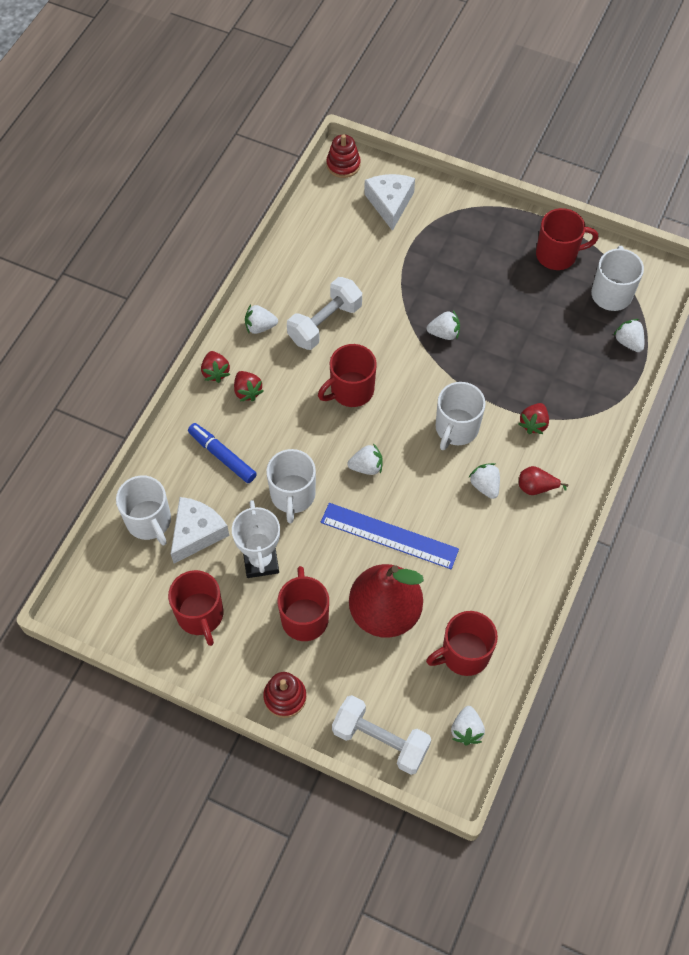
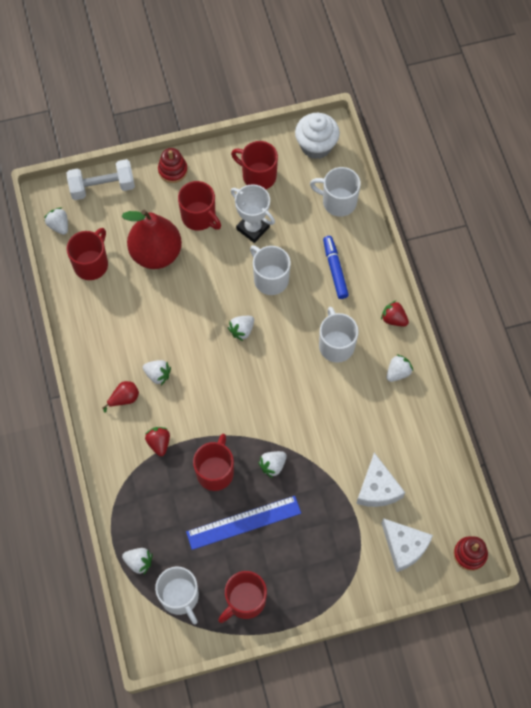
camera: 140 degrees right, 5 degrees up
white cheese [171,497,230,564] -> white cheese moved to [356,453,405,507]
blue marker [188,423,257,483] -> blue marker turned 105 degrees counterclockwise [323,236,349,299]
red strawberry [234,371,264,401] -> none
white dumbbell [287,277,362,350] -> none
red mug [318,344,377,407] -> red mug moved to [193,434,234,491]
blue ruler [321,503,459,569] -> blue ruler moved to [186,496,301,550]
white mug [435,382,486,450] -> white mug moved to [319,307,359,363]
none -> white cupcake [295,113,340,159]

